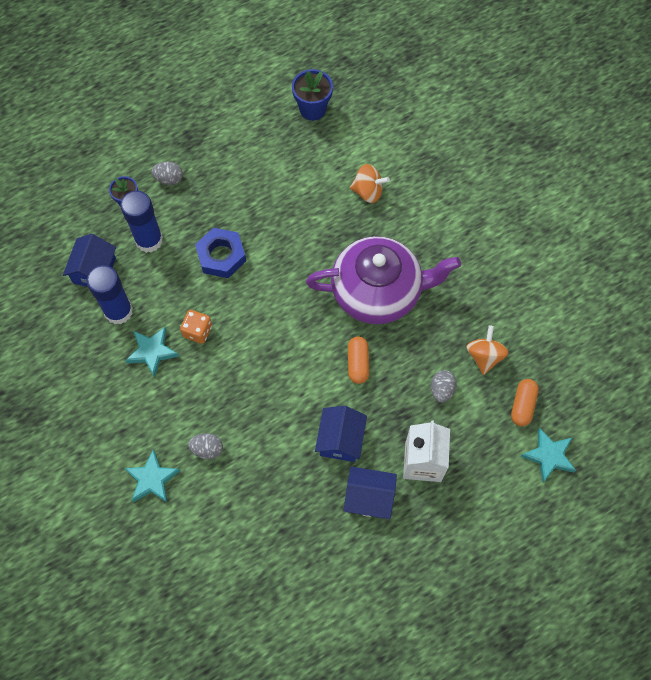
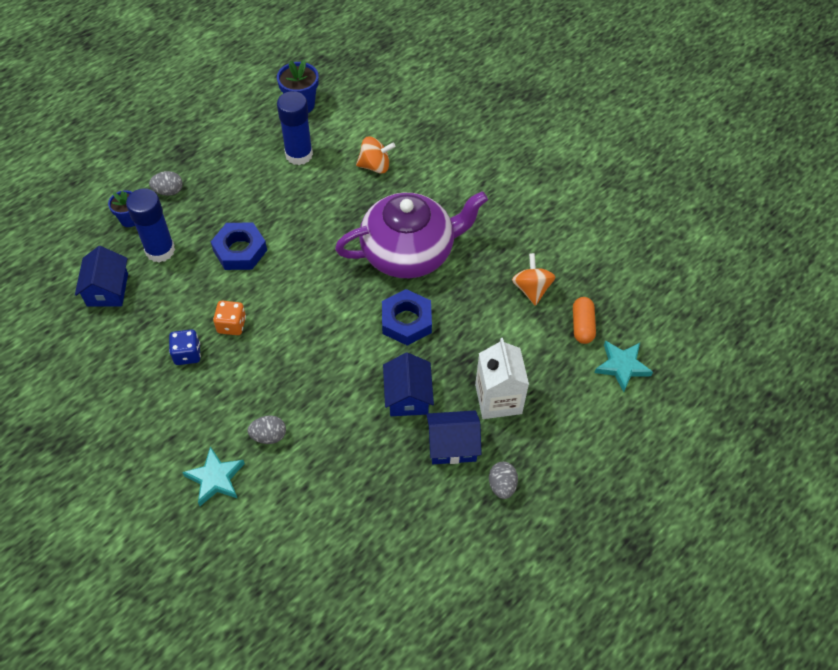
camera: 15 degrees left, 10 degrees down
blue glue stick [87,265,133,325] -> blue glue stick moved to [277,91,313,165]
turquoise star [125,327,179,378] -> blue dice [169,329,201,365]
orange capsule [348,336,369,384] -> blue nut [382,289,432,346]
grey egg [431,370,457,403] -> grey egg moved to [489,462,518,499]

